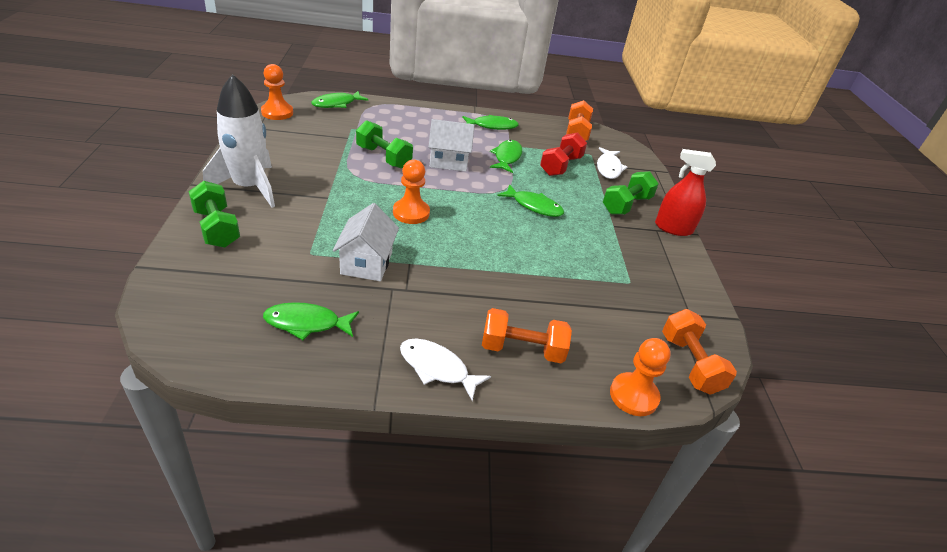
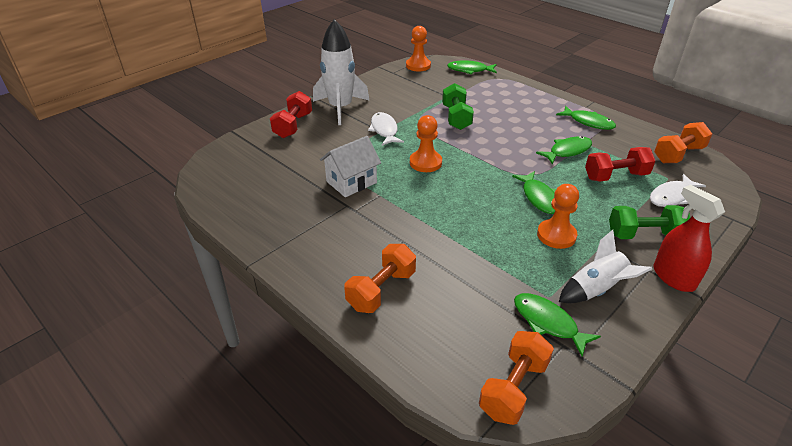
camera: 50 degrees right, 0 degrees up
green dumbbell [188,181,240,248] -> red dumbbell [270,91,312,138]
green fish [263,302,359,340] -> green fish moved to [514,293,601,357]
white fish [400,339,491,401] -> white fish moved to [368,112,404,146]
white house [428,119,475,172] -> none
orange dumbbell [482,308,572,363] -> orange dumbbell turned 75 degrees clockwise [344,244,416,313]
orange pawn [610,338,671,416] -> orange pawn moved to [537,184,579,249]
none -> white rocket [559,230,652,303]

